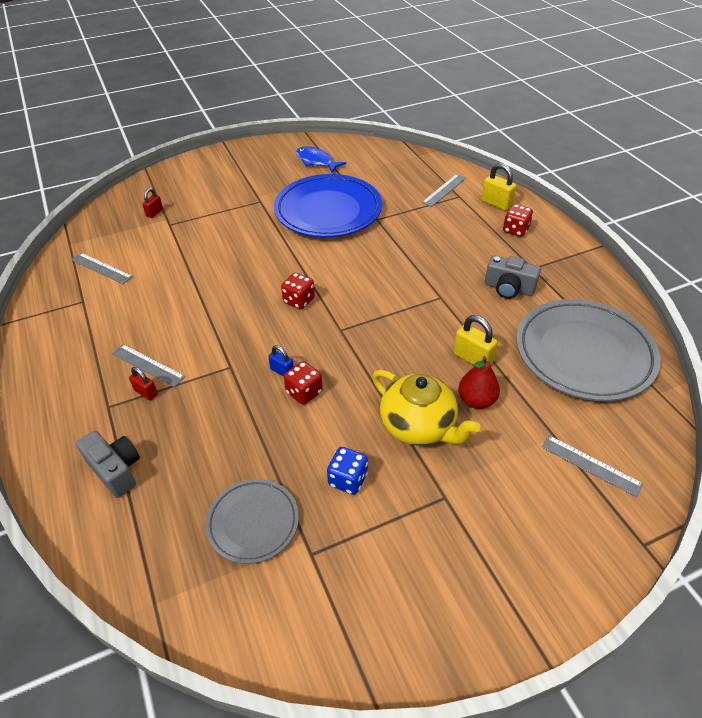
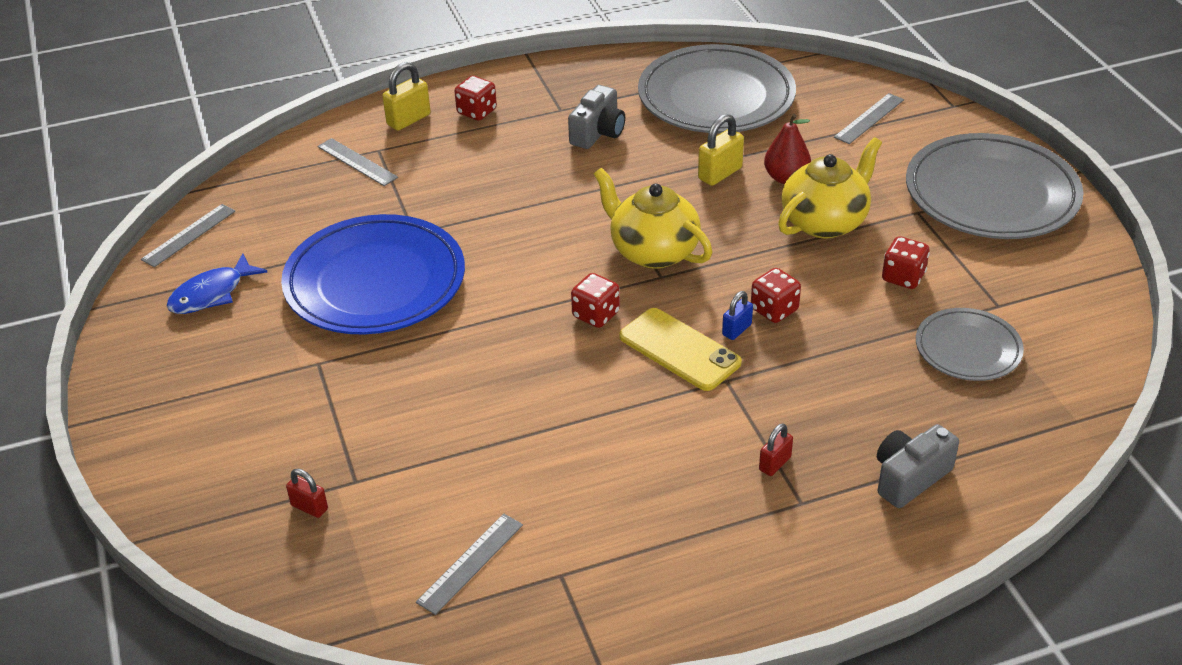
camera: 85 degrees left, 5 degrees down
grey ruler [112,344,185,387] -> grey ruler moved to [141,204,235,267]
blue dice [327,447,368,495] -> red dice [882,236,930,289]
none -> yellow teapot [594,168,712,269]
none -> yellow phone [619,308,742,391]
none -> grey plate [906,133,1084,239]

